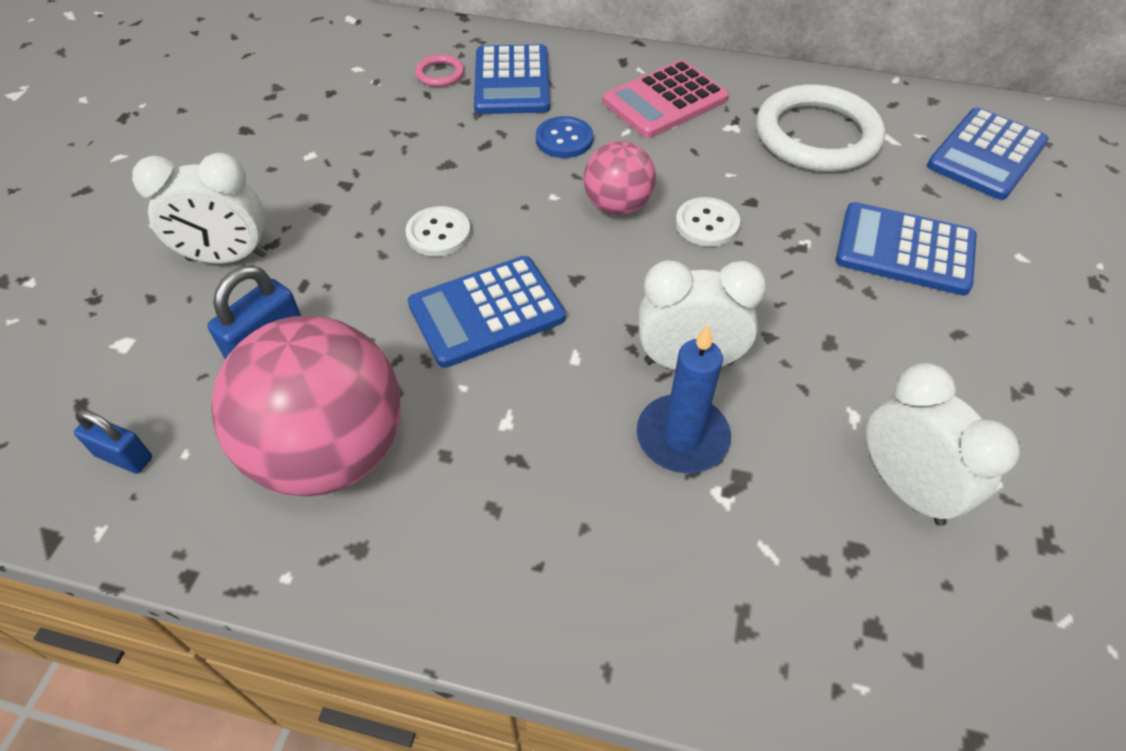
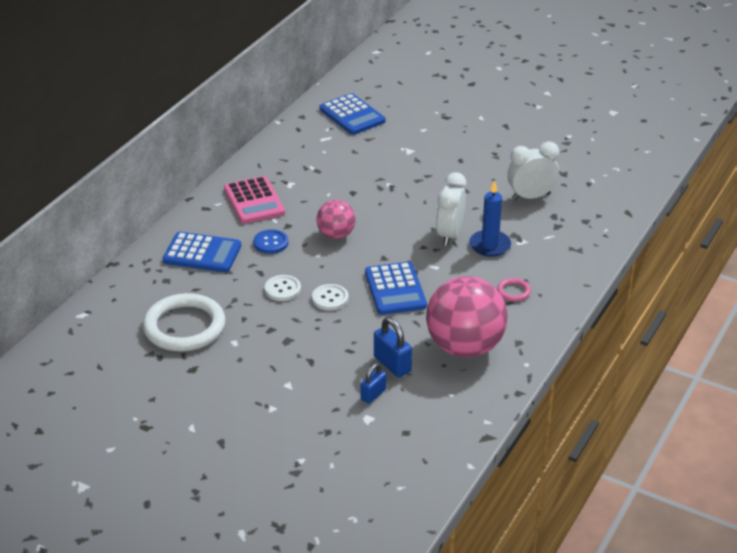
camera: 75 degrees left, 15 degrees down
blue padlock [74,409,152,474] -> blue padlock moved to [361,363,386,404]
white clock [132,153,267,263] -> none
pink ring [415,54,464,87] -> pink ring moved to [497,278,531,301]
white button [676,197,740,246] -> white button moved to [265,275,301,301]
white ring [756,84,885,172] -> white ring moved to [143,293,226,351]
blue calculator [835,202,977,295] -> none

